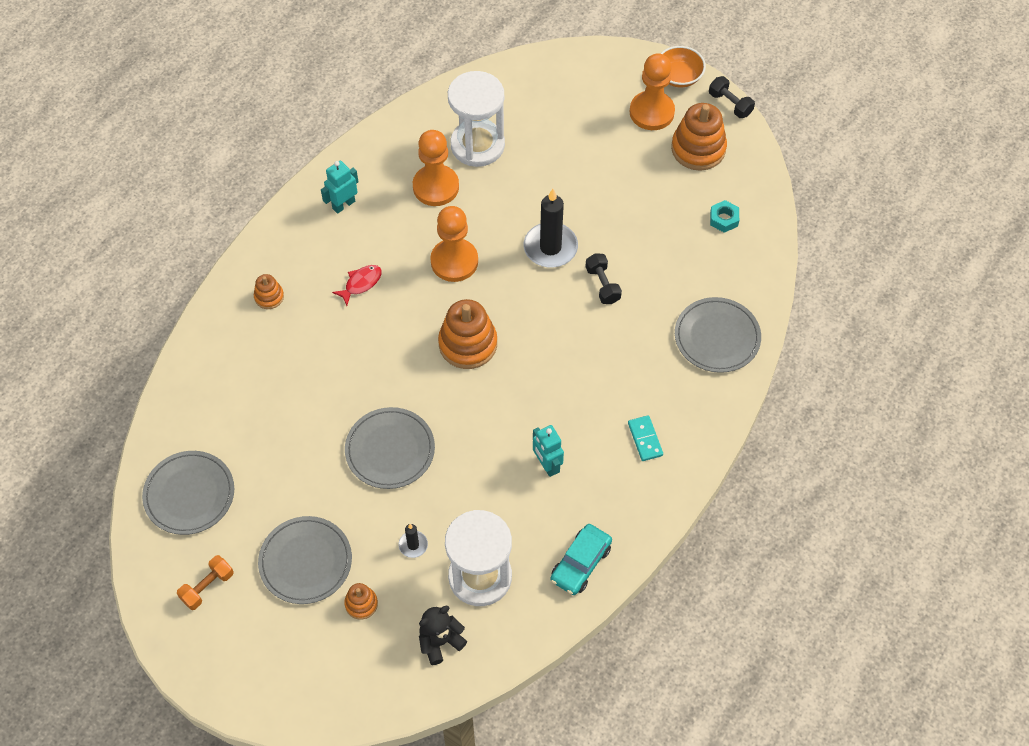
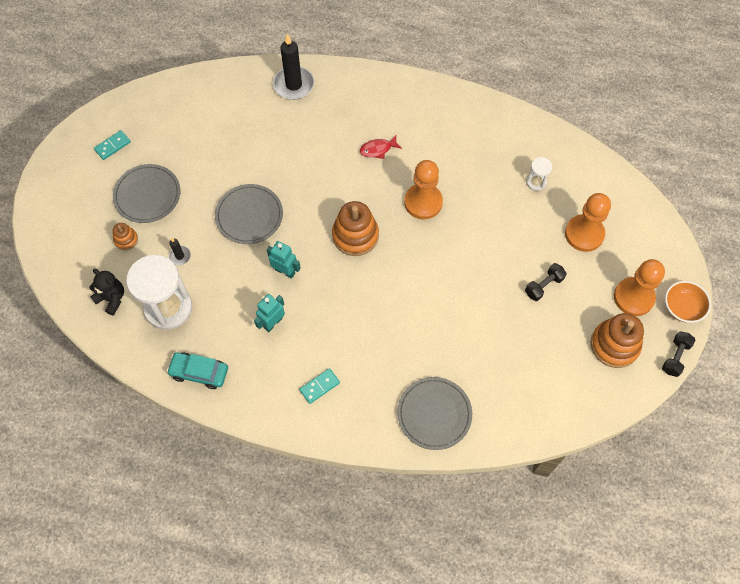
camera: 70 degrees right, 5 degrees up
grey plate [142,451,234,535] -> none
orange dumbbell [177,555,234,610] -> turquoise domino [94,130,131,160]
orange stacking toy [254,274,284,309] -> none
turquoise robot [321,161,358,214] -> turquoise robot moved to [267,241,301,279]
red fish [332,265,382,306] -> red fish turned 135 degrees clockwise [360,135,402,159]
orange pawn [413,130,459,206] -> orange pawn moved to [565,193,611,252]
white hourglass [448,71,505,167] -> white hourglass [526,157,552,191], size x0.45
black candle [524,189,578,268] -> black candle moved to [273,34,314,100]
black dumbbell [585,253,622,304] -> black dumbbell moved to [525,263,567,301]
turquoise nut [710,200,739,233] -> none

